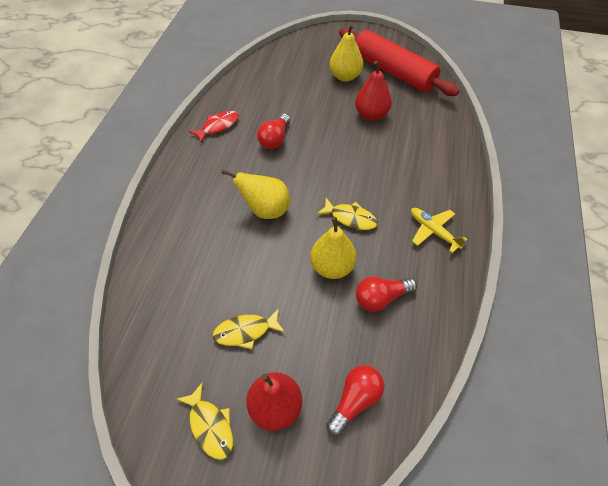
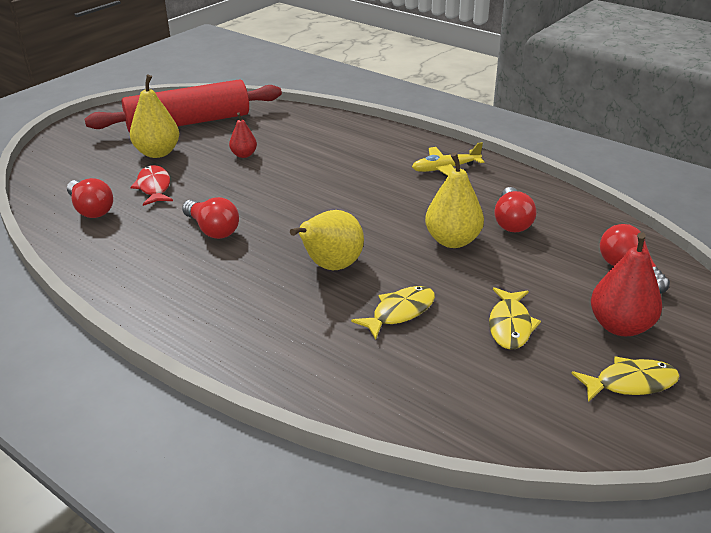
camera: 65 degrees left, 20 degrees down
red fish [189,111,239,142] -> red fish moved to [130,165,173,206]
yellow fish [317,198,378,230] -> yellow fish moved to [351,286,435,340]
red pear [355,61,392,121] -> red pear [229,113,257,158], size x0.57
none -> red light bulb [67,178,113,218]

